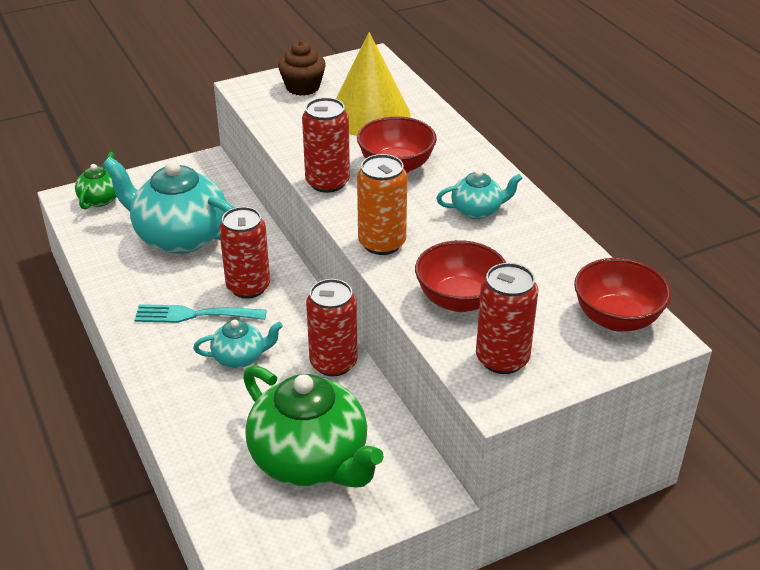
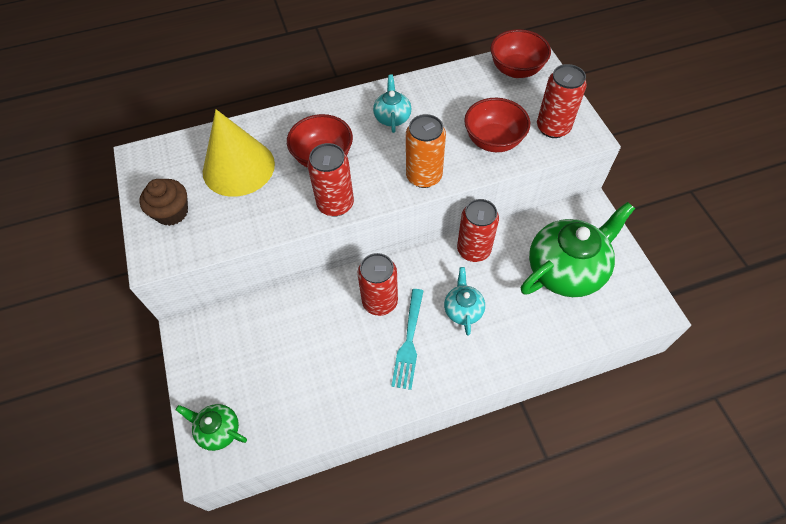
camera: 80 degrees left, 20 degrees up
turquoise teapot [102,157,235,254] -> none

